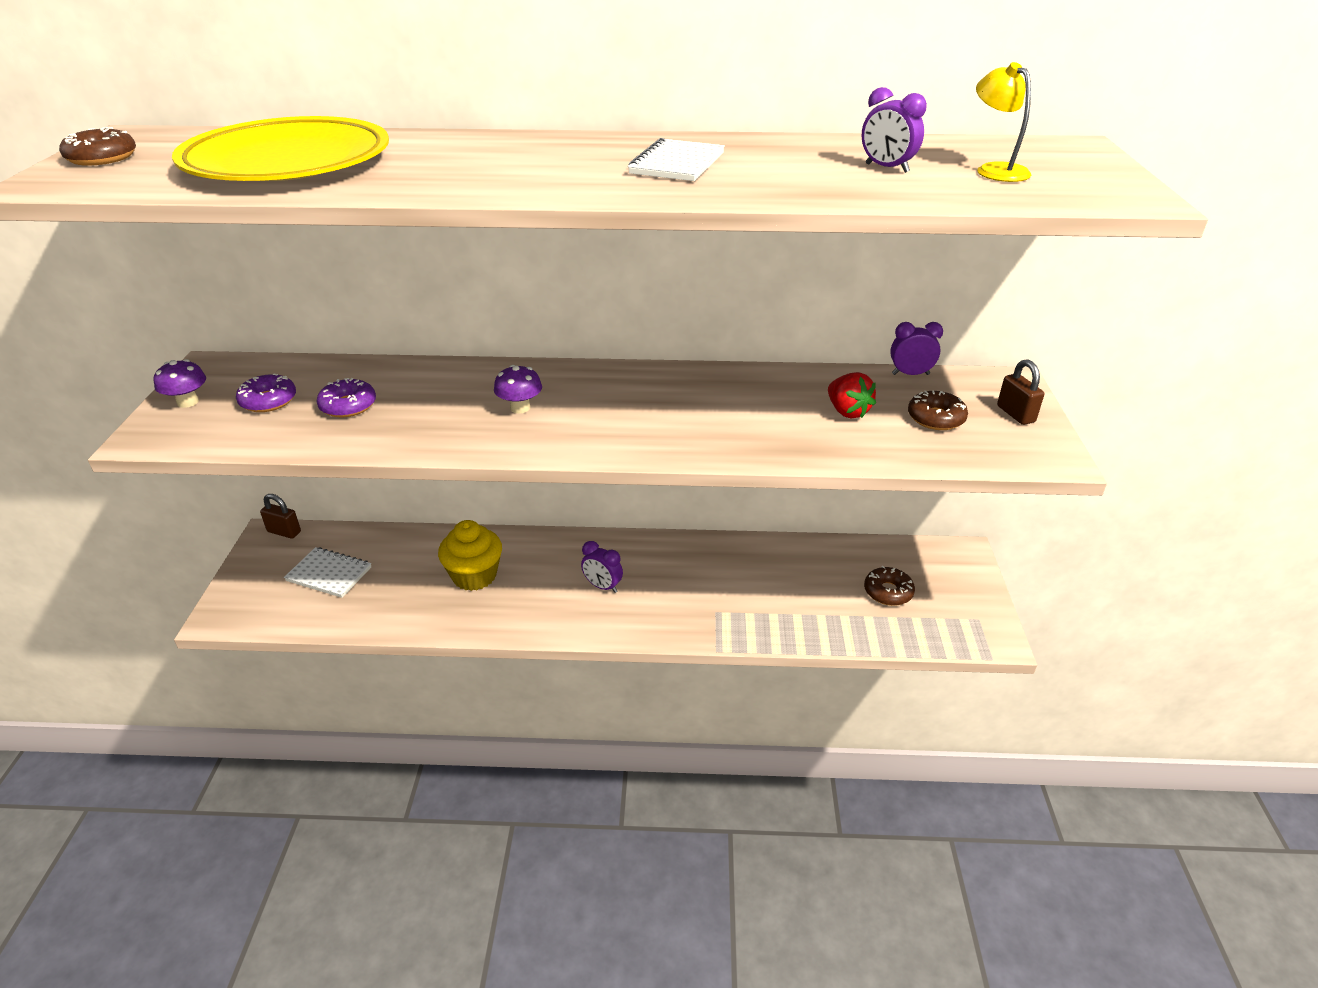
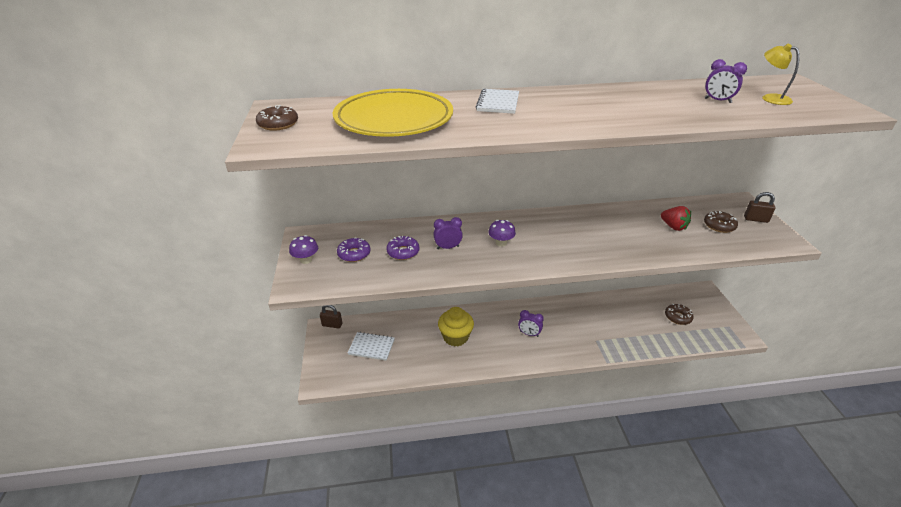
camera: 10 degrees left, 0 degrees up
white notebook [628,138,725,181] -> white notebook moved to [476,89,519,114]
purple clock [890,322,943,375] -> purple clock moved to [433,217,463,249]
brown padlock [997,359,1044,425] -> brown padlock turned 45 degrees counterclockwise [744,192,776,223]

